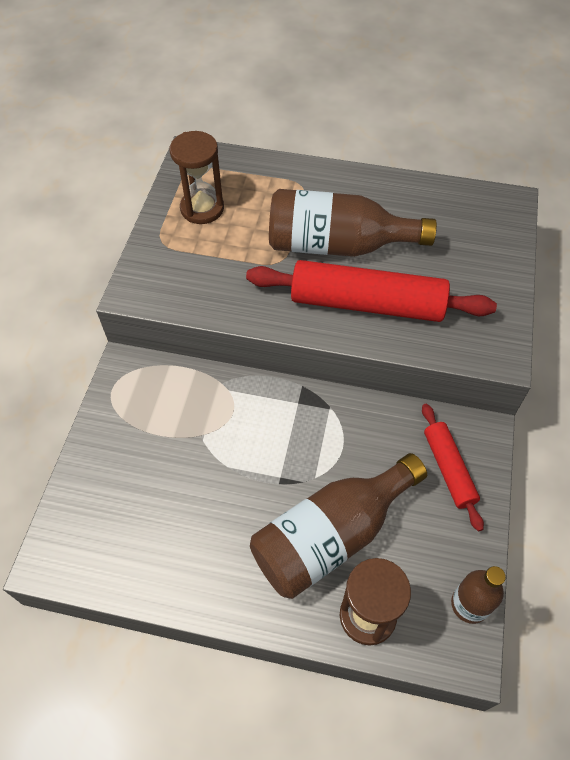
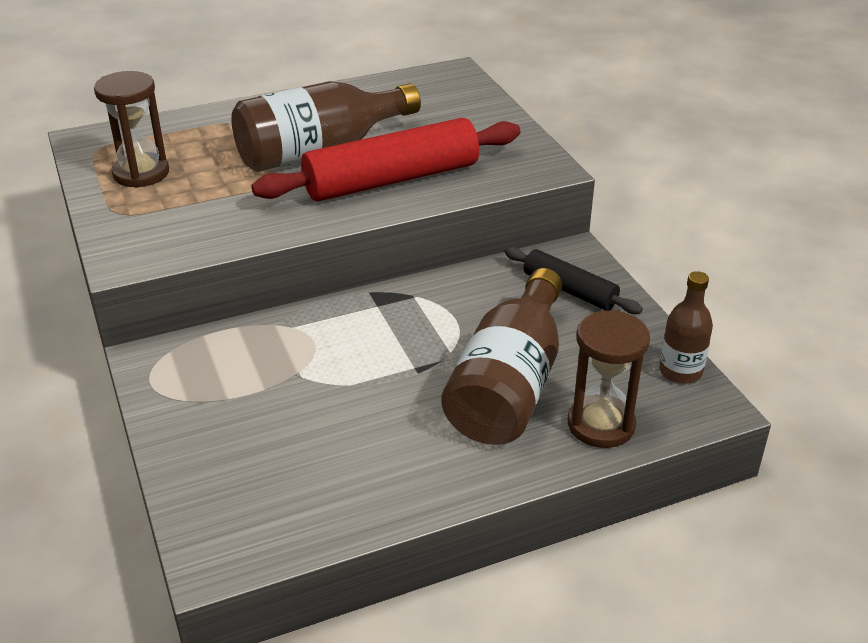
camera: 35 degrees left, 20 degrees down
red rolling pin [422,404,484,531] -> black rolling pin [504,247,643,314]

